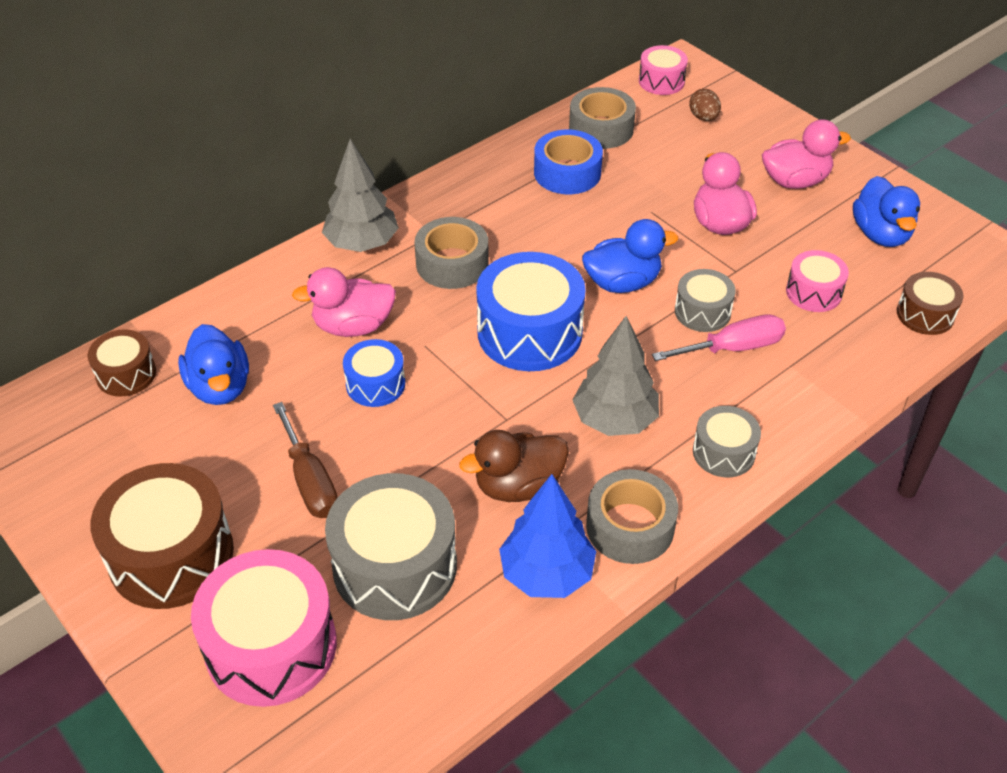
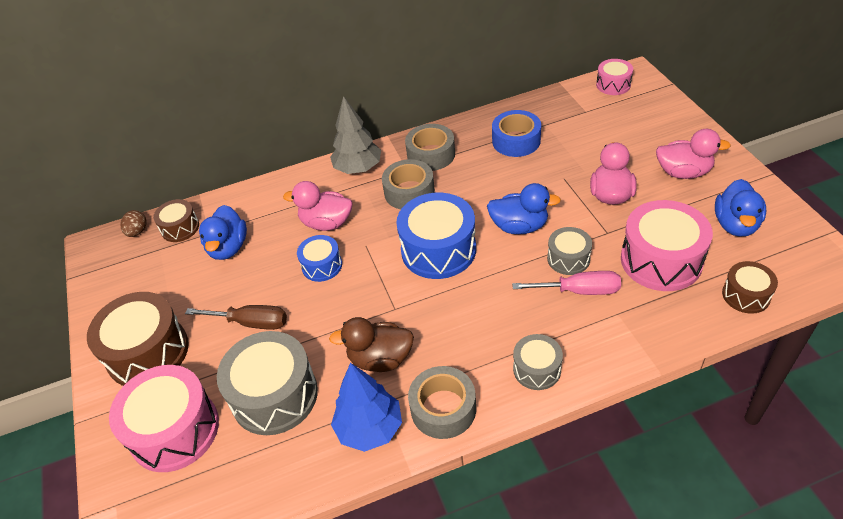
camera: 25 degrees right, 0 degrees up
brown screwdriver [273,402,338,518] -> brown screwdriver turned 75 degrees counterclockwise [185,305,287,330]
grey tape [569,87,636,149] -> grey tape moved to [405,124,455,171]
grey tree [573,316,659,436] -> none
brown egg [689,89,721,121] -> brown egg moved to [120,210,146,237]
pink drum [786,250,849,312] -> pink drum [621,200,713,291], size x1.84

